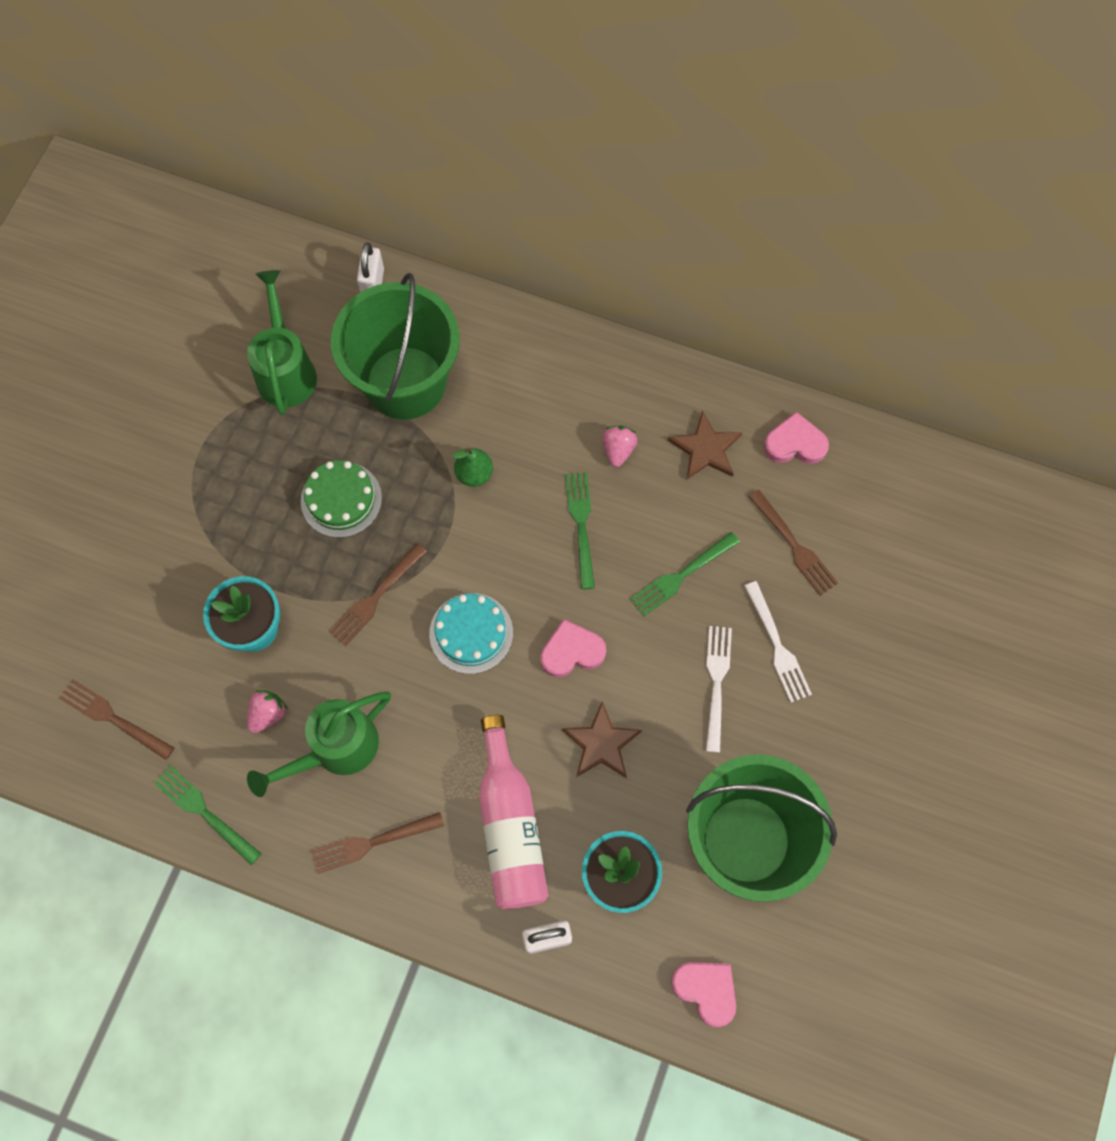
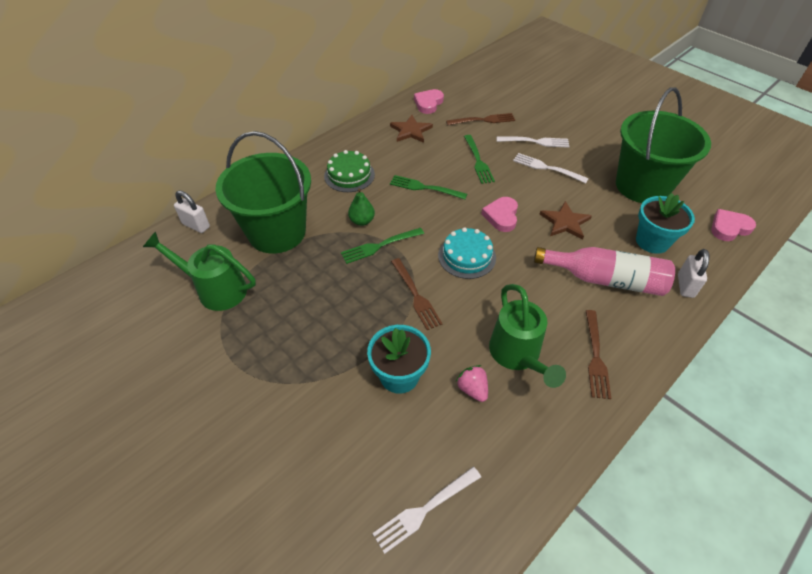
camera: 65 degrees left, 20 degrees down
brown fork [59,680,174,760] -> white fork [372,467,481,554]
green fork [154,765,261,865] -> green fork moved to [341,228,424,264]
green cake [301,460,382,538] -> green cake moved to [324,150,375,192]
pink strawberry [602,426,637,467] -> none

